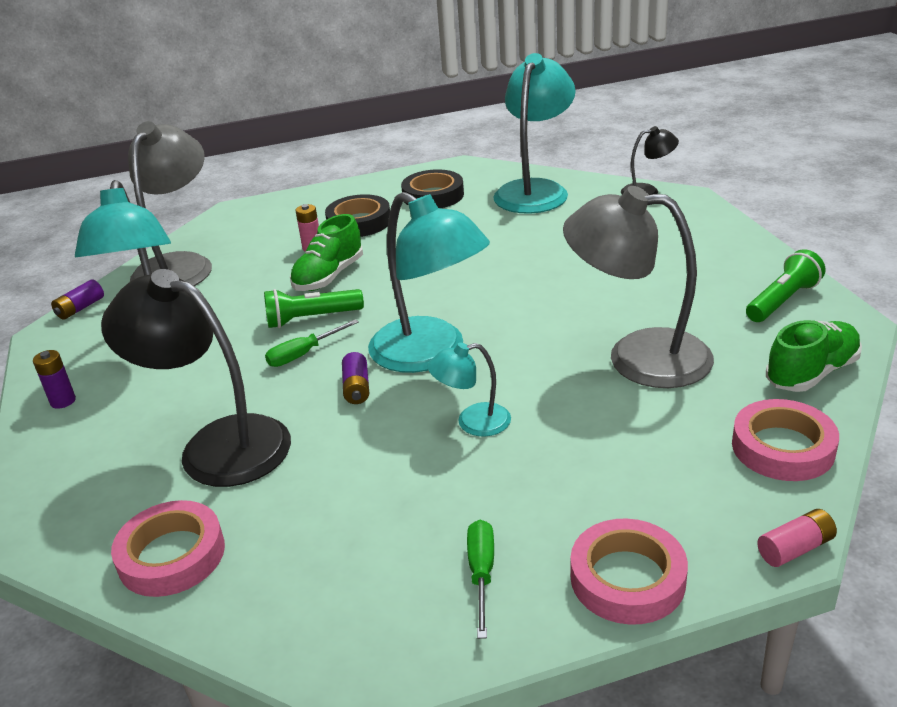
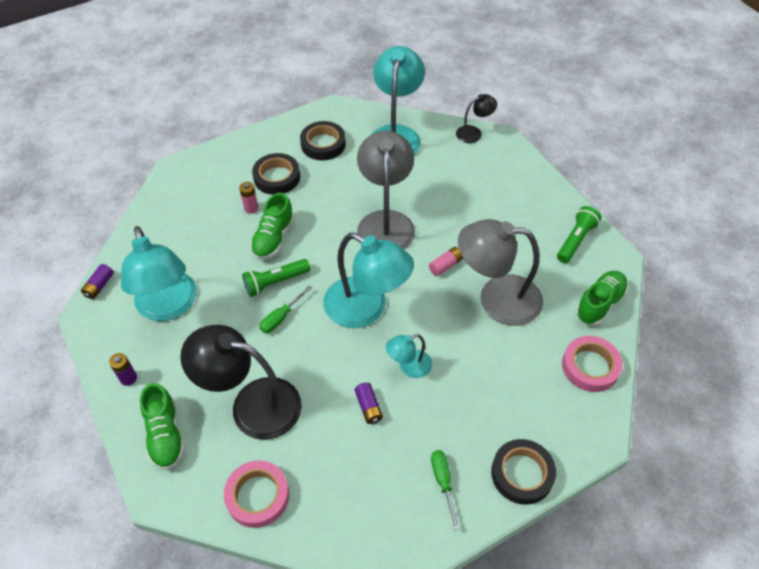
camera: 15 degrees left, 20 degrees up
grey lamp [128,121,212,286] -> grey lamp moved to [357,131,415,250]
purple battery [342,352,369,404] -> purple battery moved to [355,382,383,424]
pink tape [571,518,688,625] -> black tape [491,439,556,505]
pink battery [757,509,837,567] -> pink battery moved to [429,247,463,276]
none -> green shoe [140,383,185,470]

